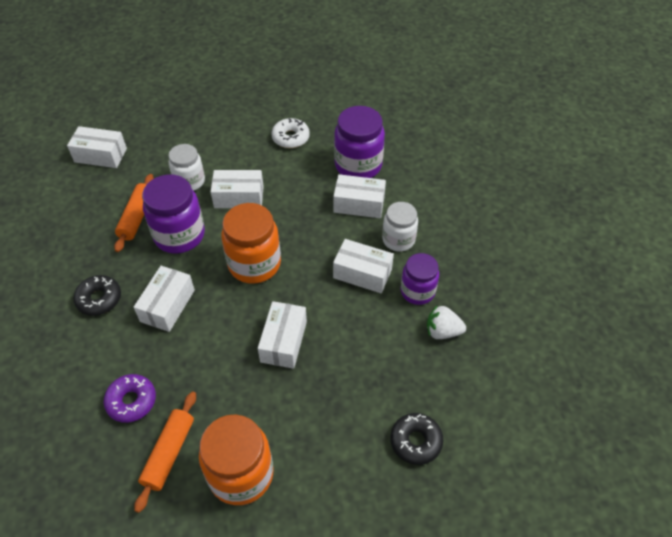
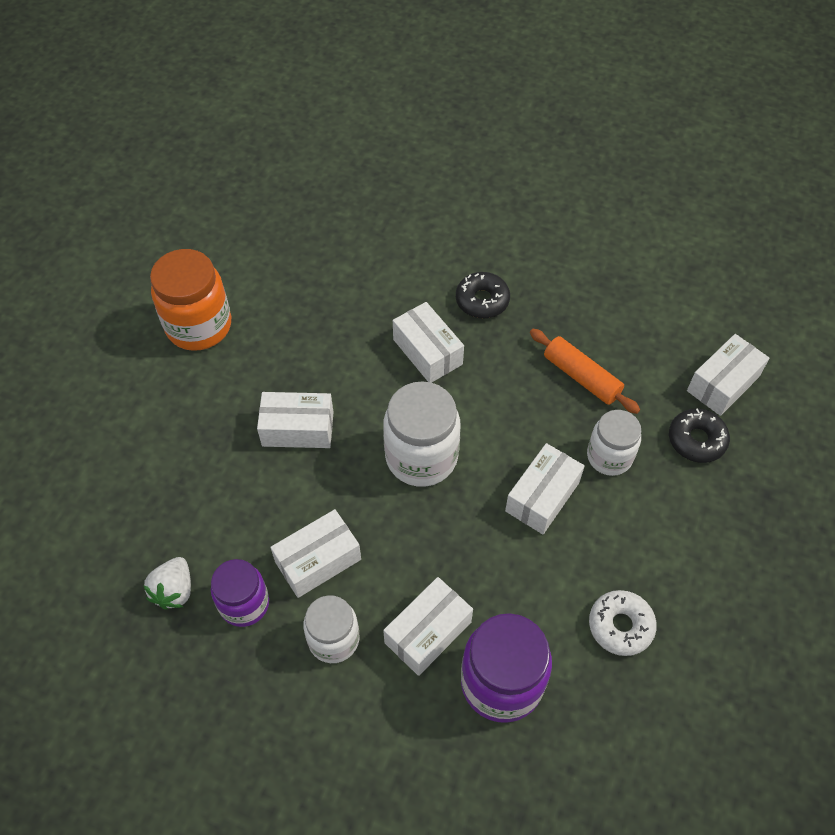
camera: 125 degrees right, 5 degrees up
purple donut [104,374,156,423] -> none
orange rolling pin [134,392,196,513] -> none
purple jar [142,174,205,254] -> none
orange jar [221,203,281,284] -> white jar [383,381,460,487]
white box [258,301,307,369] -> white box turned 45 degrees counterclockwise [257,392,333,448]
black donut [390,413,443,465] -> black donut moved to [669,408,730,463]
white strawberry [427,306,466,339] -> white strawberry turned 150 degrees clockwise [143,557,191,610]

